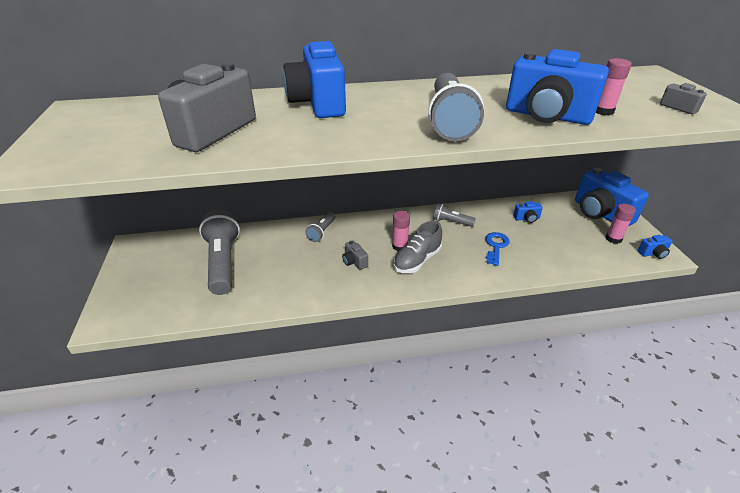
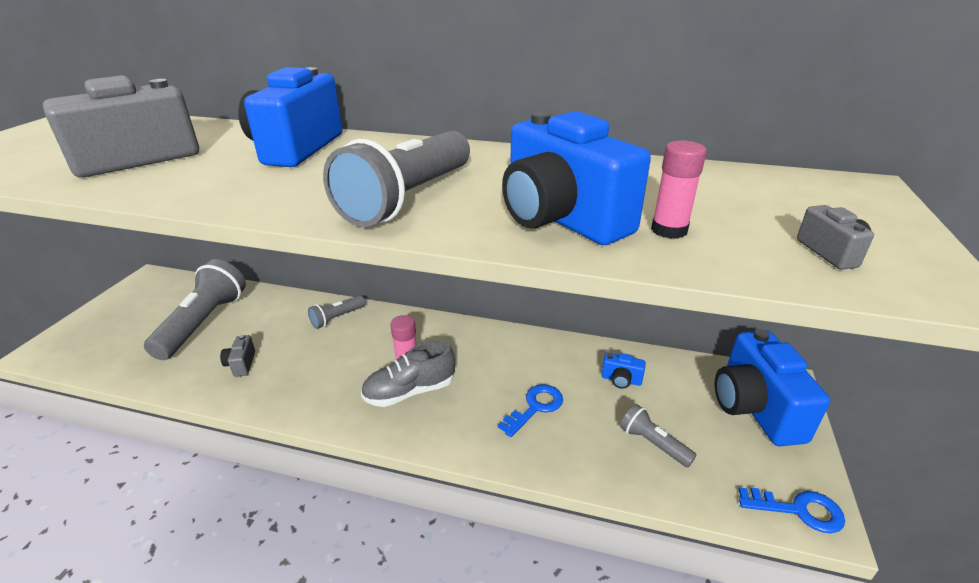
camera: 25 degrees right, 5 degrees down
grey camera [342,240,368,270] -> grey camera moved to [220,335,255,377]
grey flashlight [433,204,476,227] -> grey flashlight moved to [620,404,697,467]
pink glue stick [605,204,636,244] -> none
blue camera [638,235,672,259] -> blue key [739,488,845,533]

